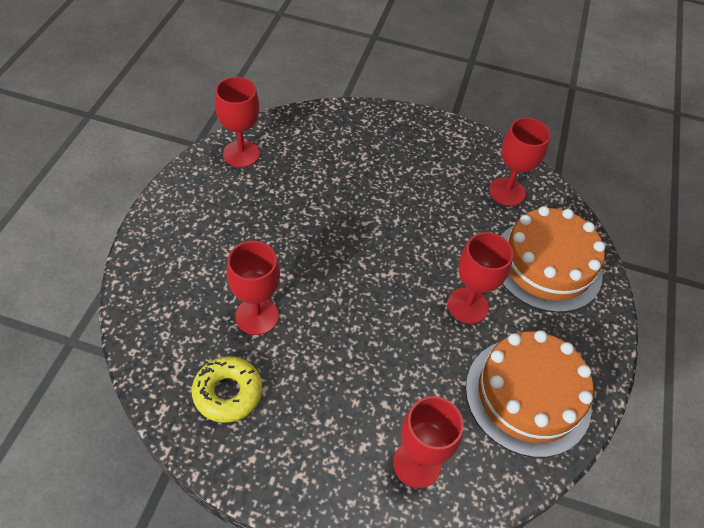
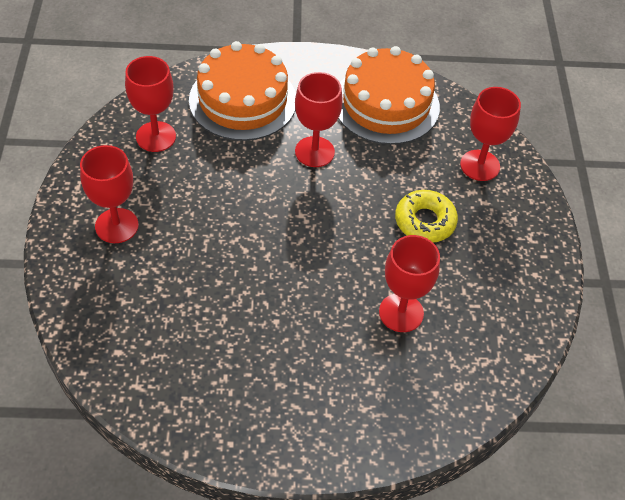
camera: 105 degrees left, 0 degrees up
yellow donut [192,356,262,423] -> yellow donut moved to [395,190,458,243]
red goblet [215,77,260,167] -> red goblet moved to [80,145,138,243]

